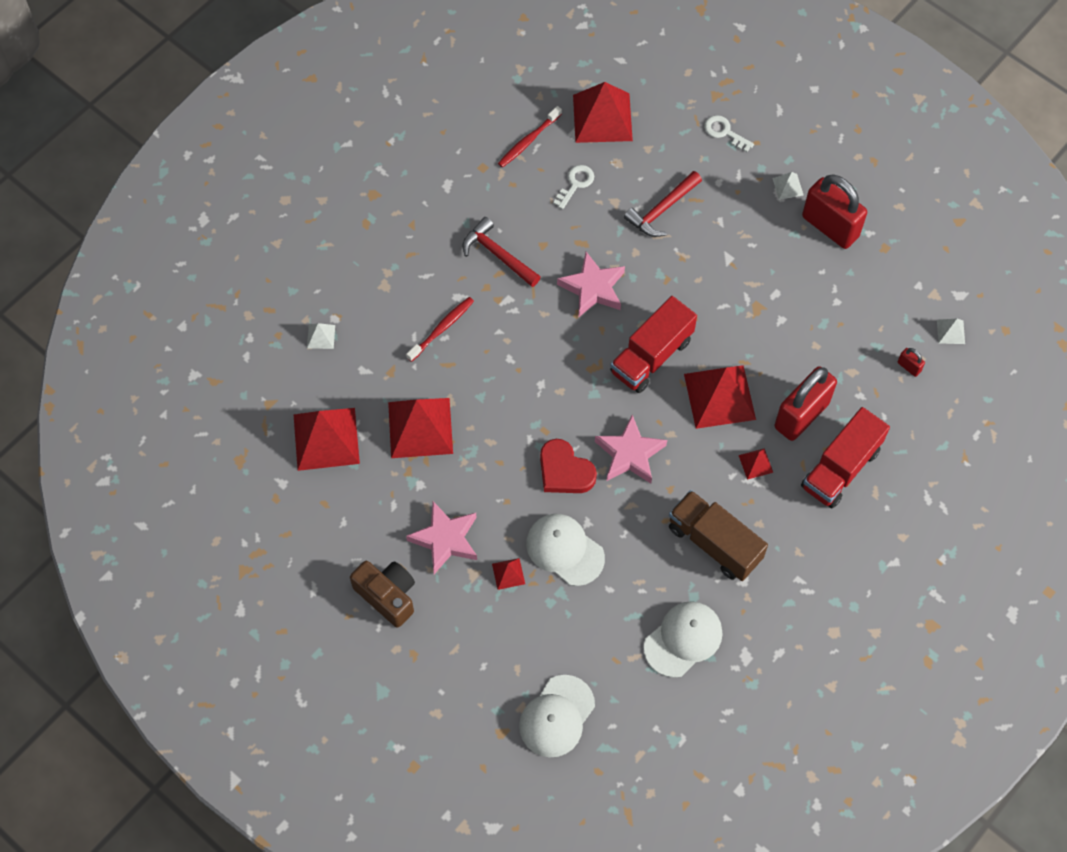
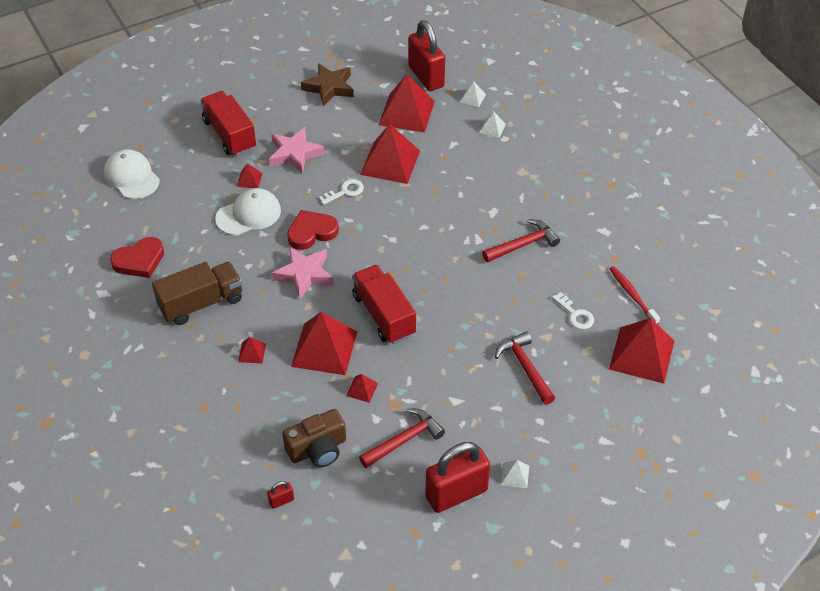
camera: 110 degrees right, 15 degrees down
brown camera [350,561,415,628] -> brown camera moved to [282,409,346,468]
red toothbrush [406,297,474,362] -> none
pink star [557,252,625,318] -> none
white cap [644,601,723,678] -> red heart [110,237,164,278]
white key [704,115,754,152] -> white key moved to [319,179,364,205]
red padlock [775,366,837,441] -> red padlock moved to [409,20,445,91]
red truck [801,407,890,508] -> red truck moved to [200,91,256,156]
white pyramid [937,319,965,344] -> white pyramid moved to [460,82,486,107]
none -> brown star [301,63,354,106]
none -> red pyramid [346,374,378,403]
none -> red hammer [359,408,445,468]

